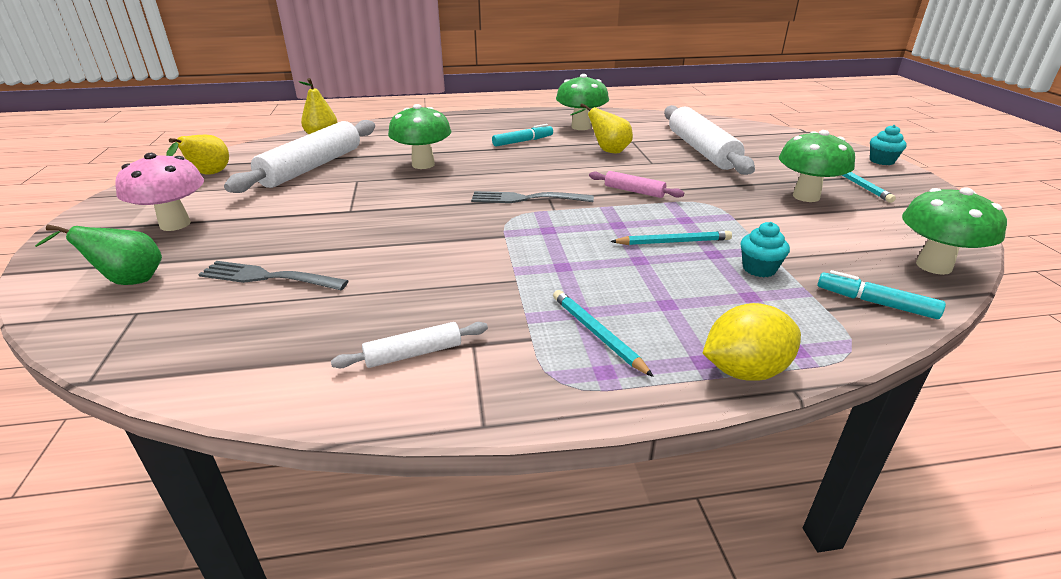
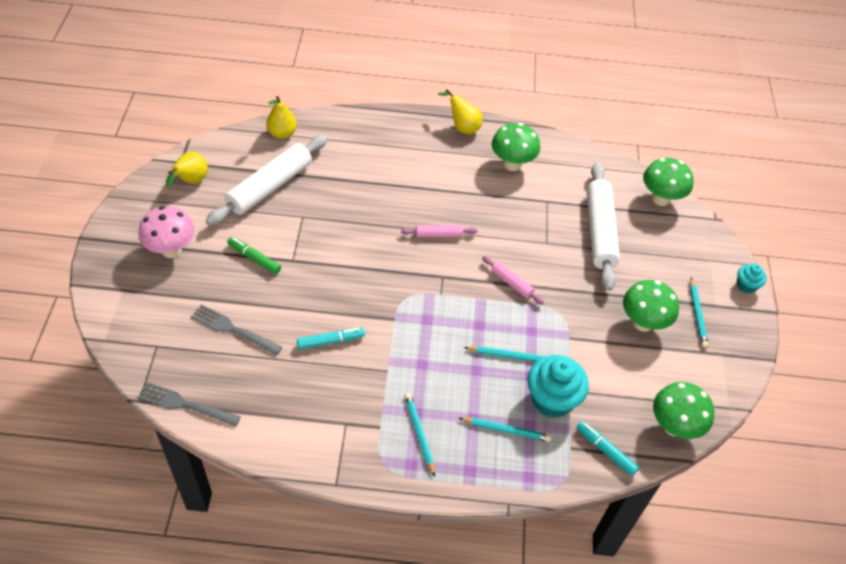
camera: 10 degrees right, 20 degrees up
green pear [35,225,162,285] -> none
white rolling pin [331,322,488,368] -> none
green mushroom [388,104,451,169] -> green mushroom moved to [643,158,694,206]
grey fork [471,191,594,203] -> grey fork moved to [137,382,241,427]
turquoise marker [492,124,553,147] -> turquoise marker moved to [297,327,365,350]
yellow pear [571,103,633,153] -> yellow pear moved to [438,89,483,135]
yellow lemon [703,303,801,381] -> none
turquoise cupcake [741,222,790,277] -> turquoise cupcake [527,355,589,418], size x1.91
none -> green marker [227,237,281,274]
none -> pink rolling pin [401,225,478,237]
none -> turquoise pencil [459,418,551,442]

